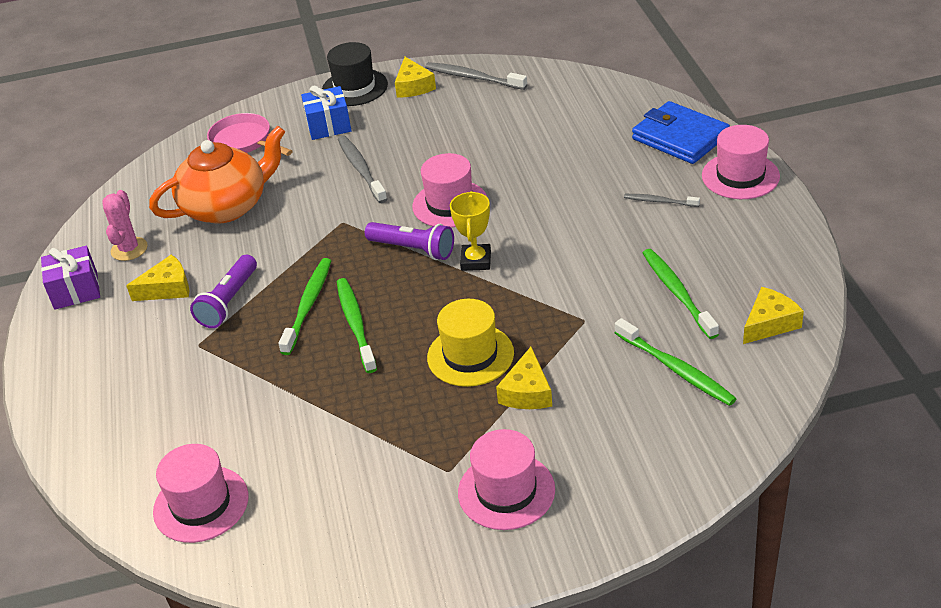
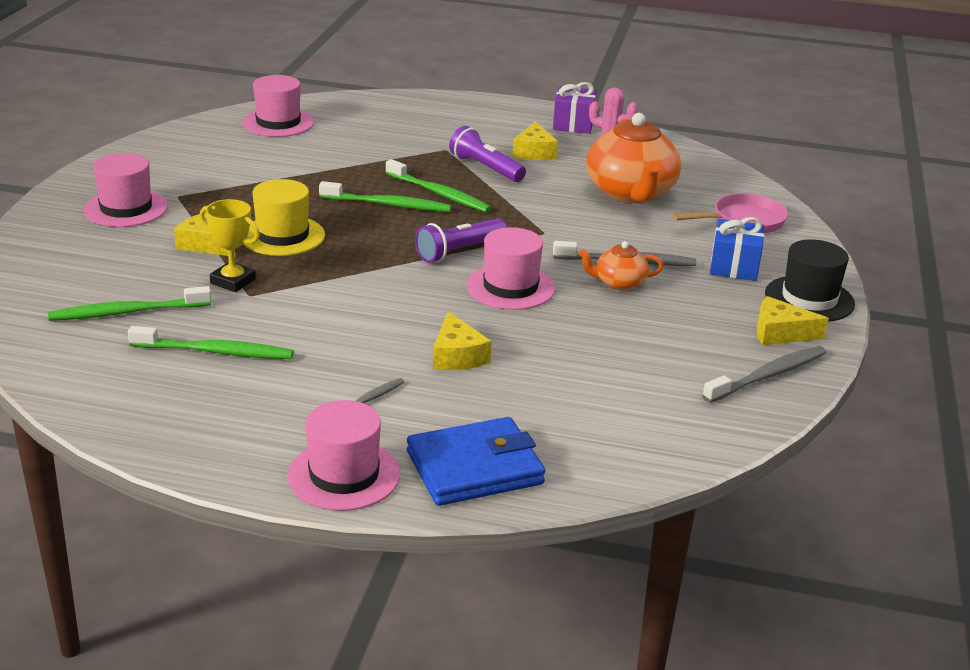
camera: 110 degrees right, 10 degrees down
yellow trophy [450,191,491,271] -> yellow trophy moved to [199,199,260,292]
yellow cheese [743,287,804,344] -> yellow cheese moved to [433,311,492,370]
none -> orange teapot [578,241,664,290]

